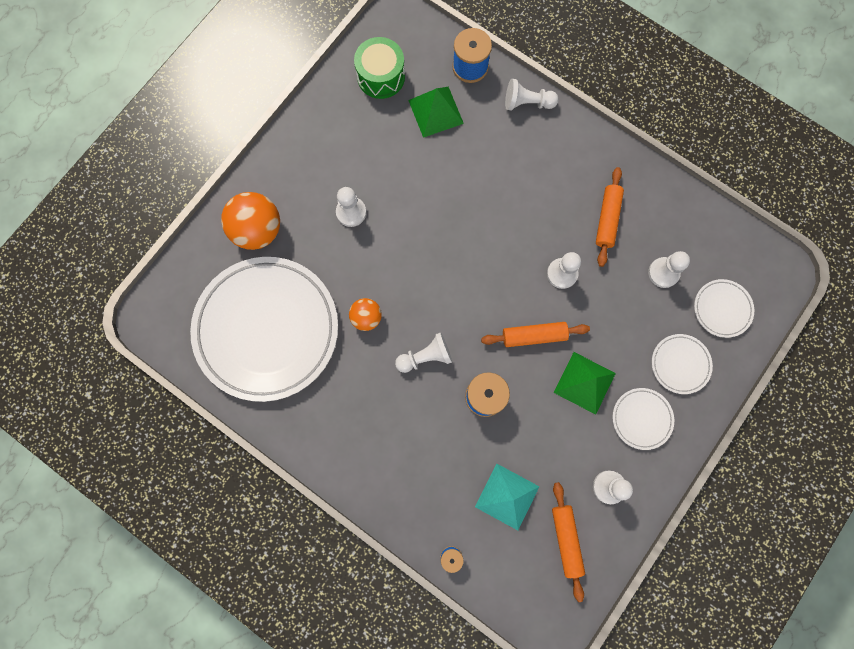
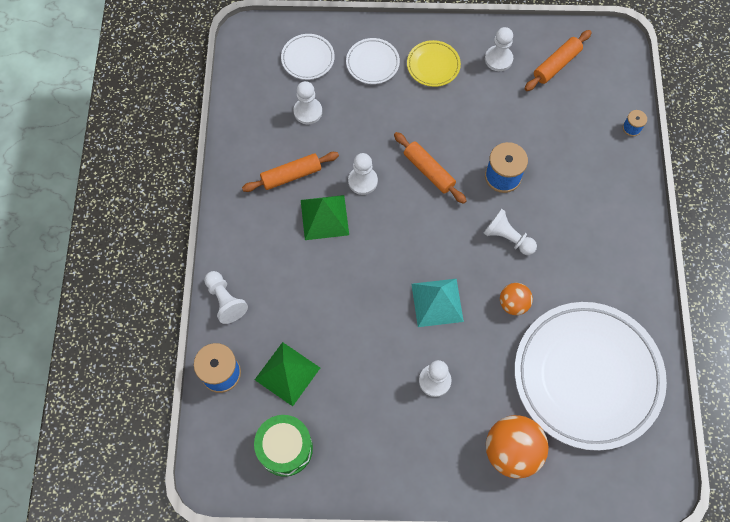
camera: 125 degrees left, 10 degrees down
turquoise pyramid [475,464,540,530] -> turquoise pyramid moved to [411,279,464,327]
green pyramid [554,352,616,415] -> green pyramid moved to [301,195,349,240]
white plate [612,388,674,450] -> yellow plate [407,40,461,87]

